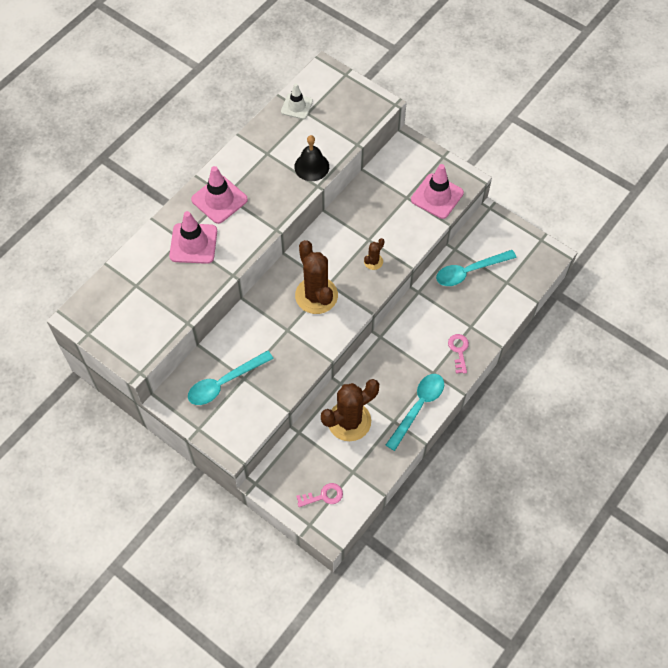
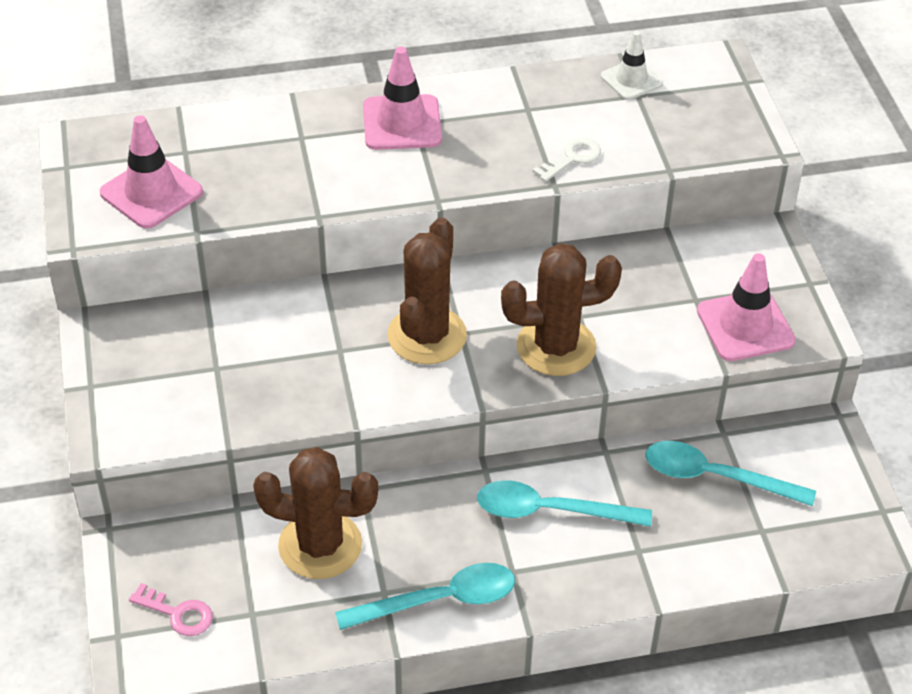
camera: 40 degrees right, 15 degrees down
pink traffic cone [169,211,217,264] -> pink traffic cone moved to [100,115,203,229]
turquoise spoon [188,350,274,405] -> turquoise spoon moved to [477,480,652,527]
black bell [294,135,329,181] -> white key [532,137,601,182]
brown cactus [364,238,385,270] -> brown cactus [501,243,622,376], size x2.18
pink key [448,334,469,374] -> none

